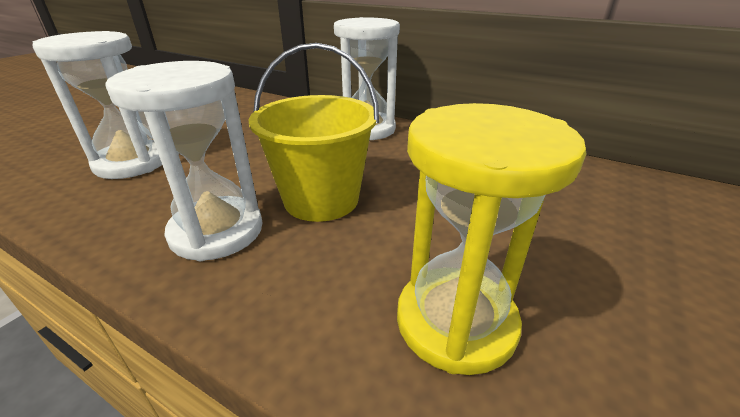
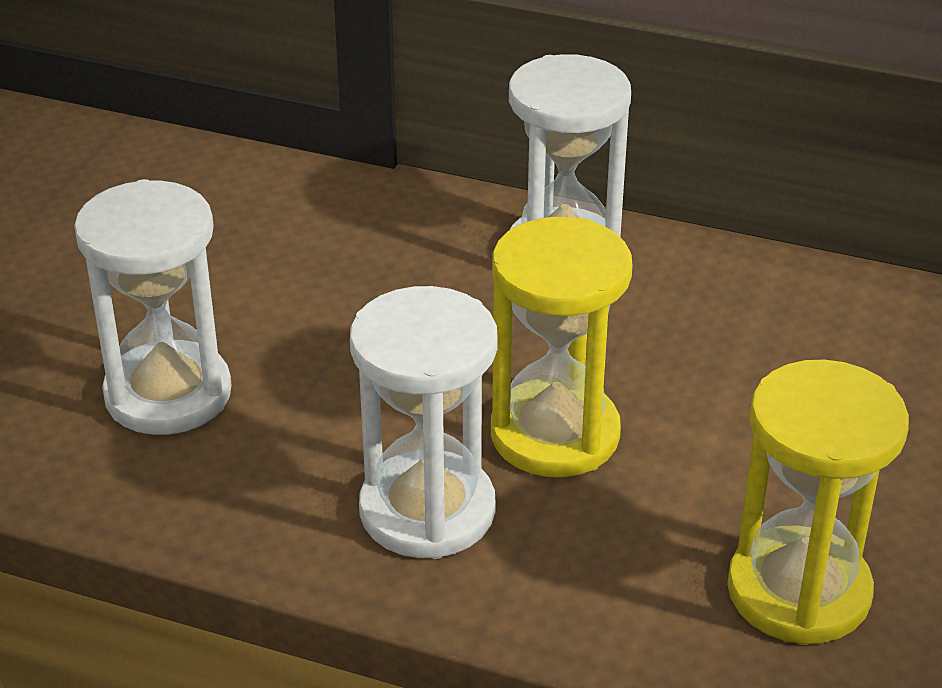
camera: 10 degrees left, 5 degrees up
yellow bucket [249,43,379,222] -> yellow hourglass [491,217,633,477]

